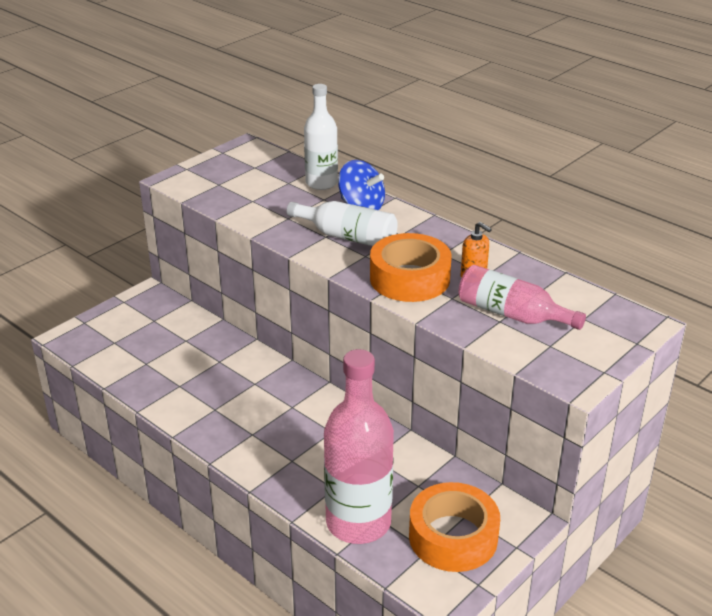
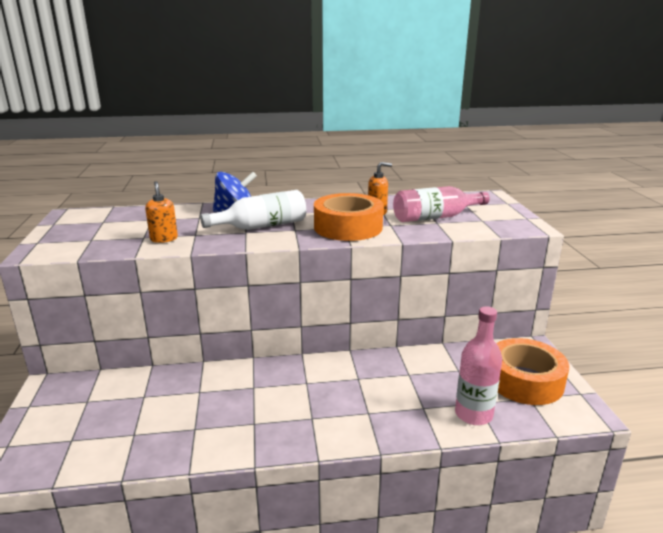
camera: 50 degrees left, 10 degrees down
white bottle [304,84,338,190] -> none
pink bottle [324,349,394,544] -> pink bottle [455,306,502,425], size x0.62
none -> orange soap dispenser [145,181,178,243]

